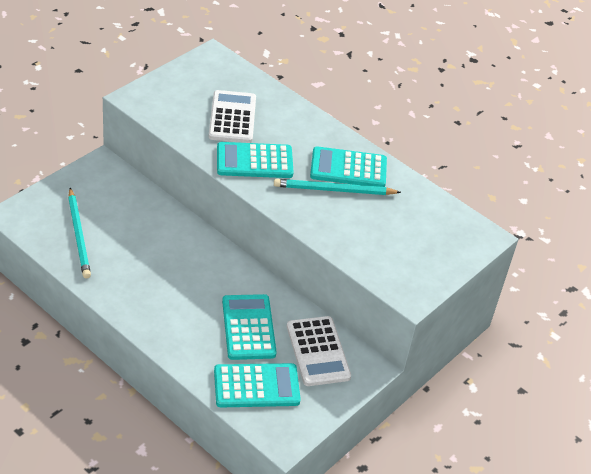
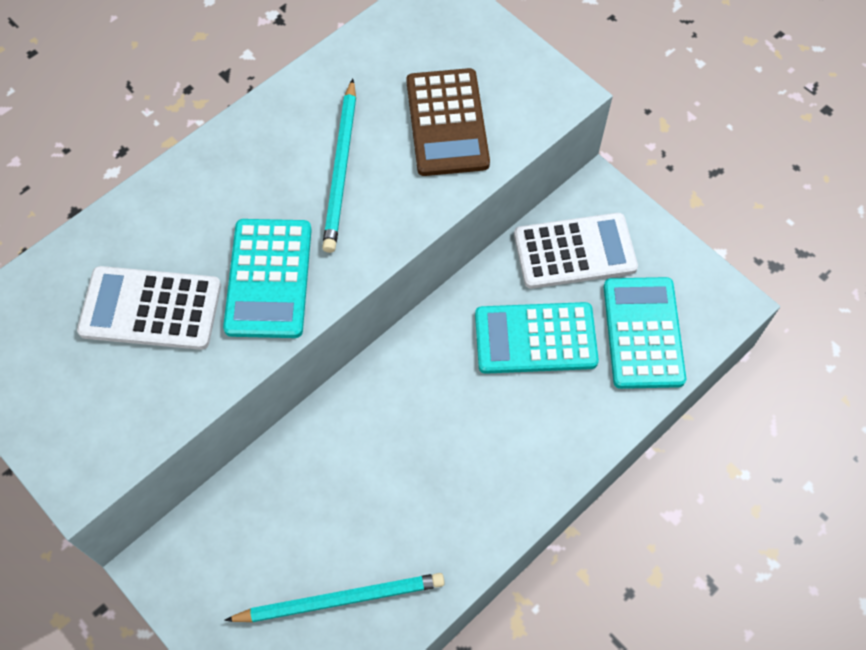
camera: 80 degrees left, 20 degrees up
turquoise calculator [310,146,387,187] -> none
none -> brown calculator [406,68,490,176]

